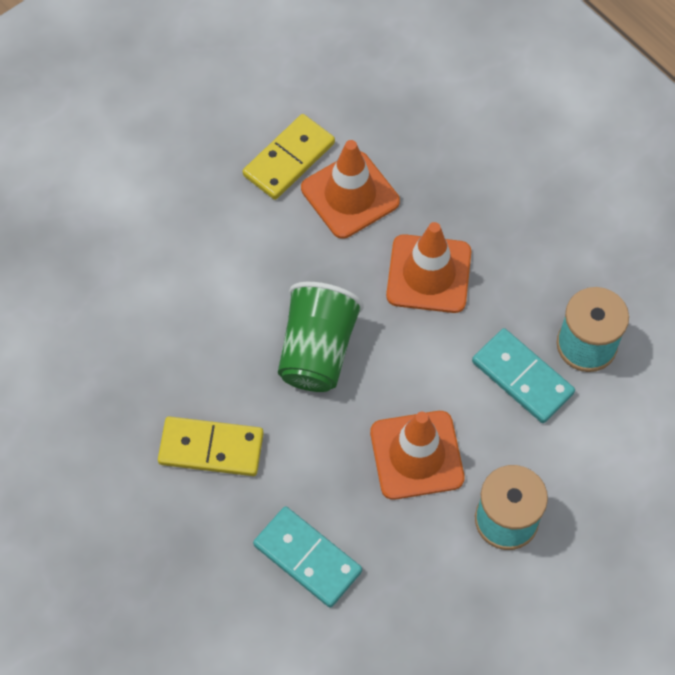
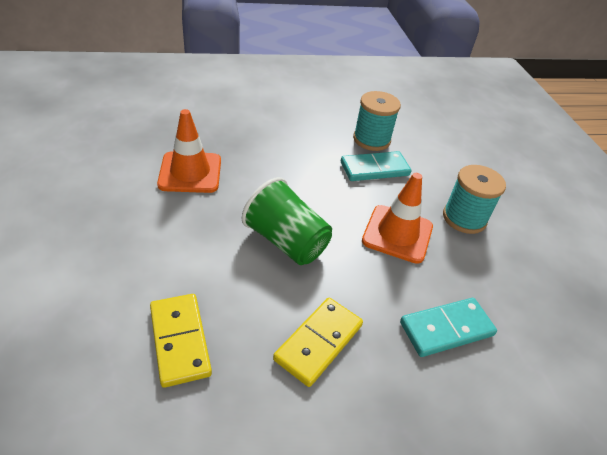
camera: 65 degrees left, 20 degrees down
yellow domino [243,114,335,200] -> yellow domino moved to [150,294,212,388]
orange traffic cone [386,222,471,313] -> none

